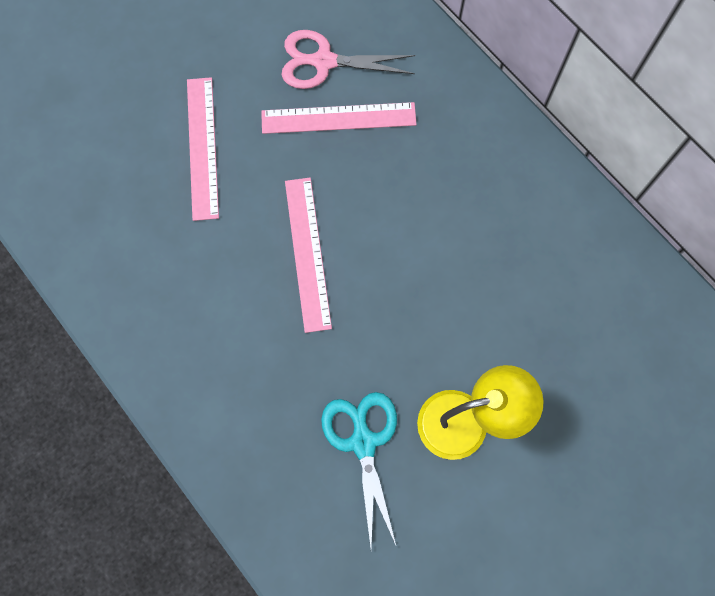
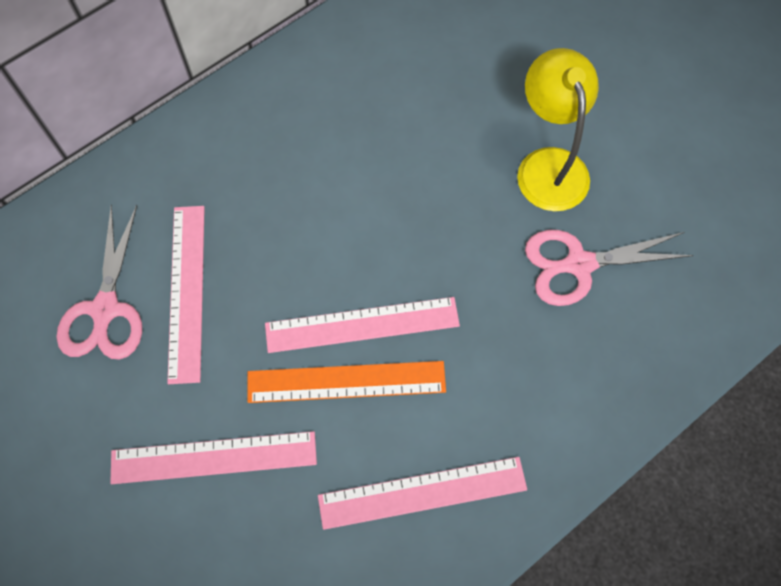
camera: 90 degrees left, 5 degrees down
turquoise scissors [321,392,397,547] -> pink scissors [525,230,694,306]
none -> orange ruler [247,361,446,403]
none -> pink ruler [318,457,527,530]

